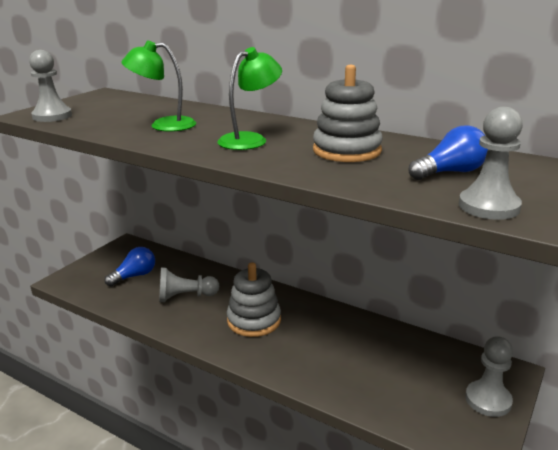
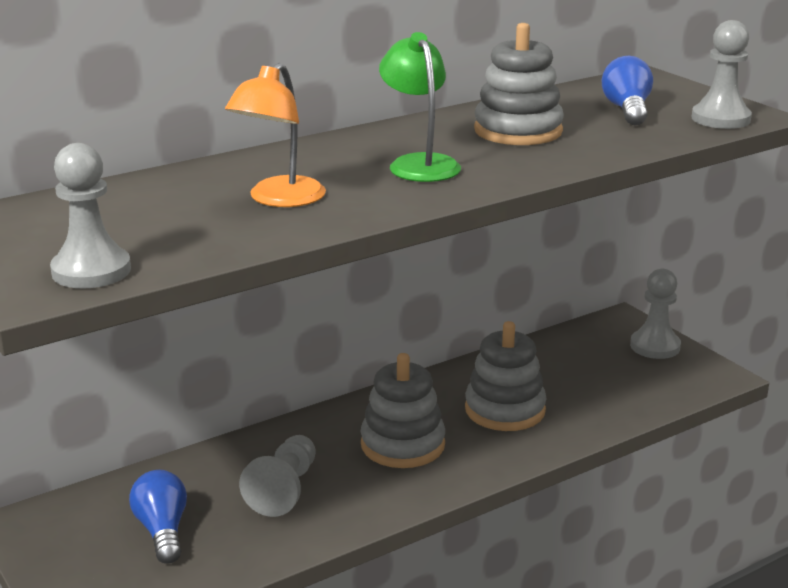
camera: 65 degrees left, 0 degrees up
green lamp [121,41,196,132] -> orange lamp [225,63,326,207]
none -> grey stacking toy [465,321,547,431]

